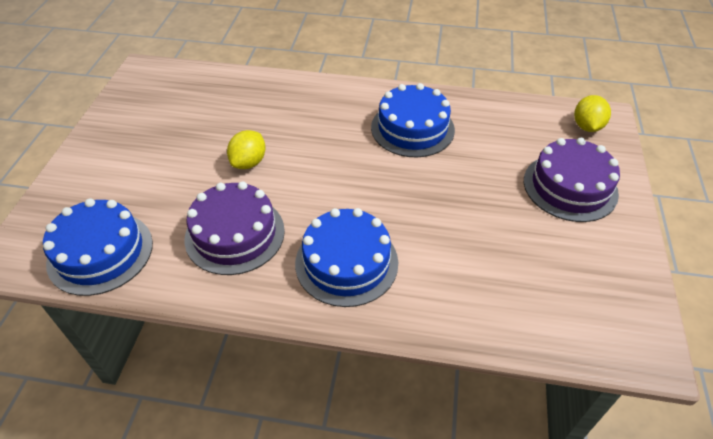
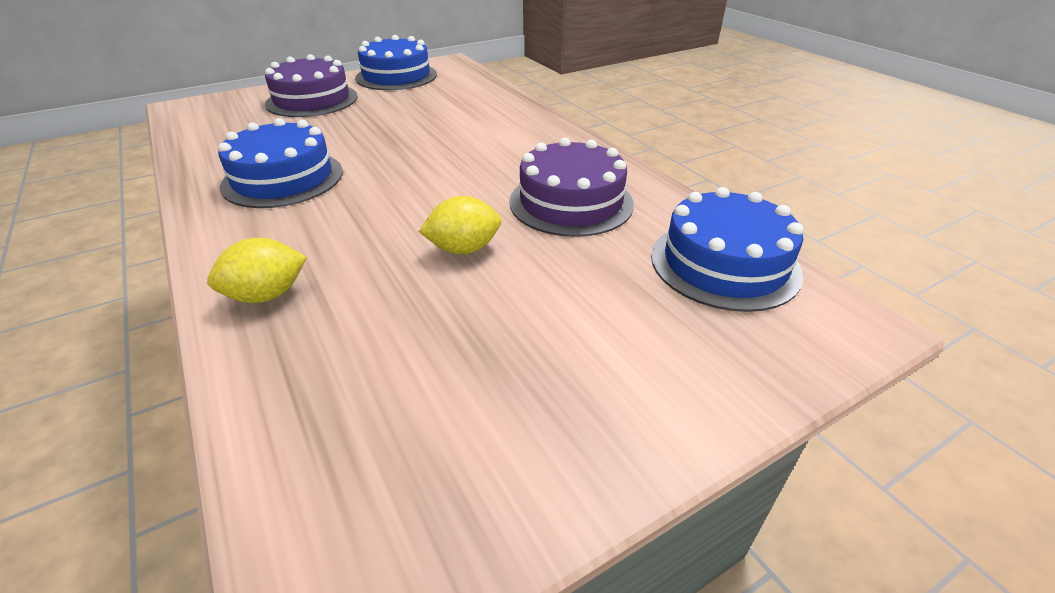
camera: 130 degrees left, 10 degrees down
blue cake [295,208,398,307] -> blue cake moved to [355,35,437,90]
yellow lemon [574,95,611,132] -> yellow lemon moved to [207,238,307,303]

